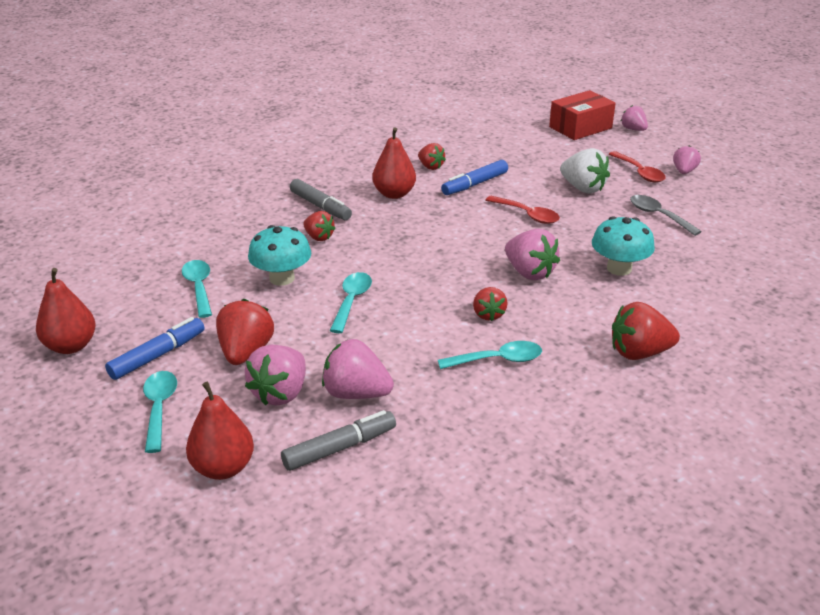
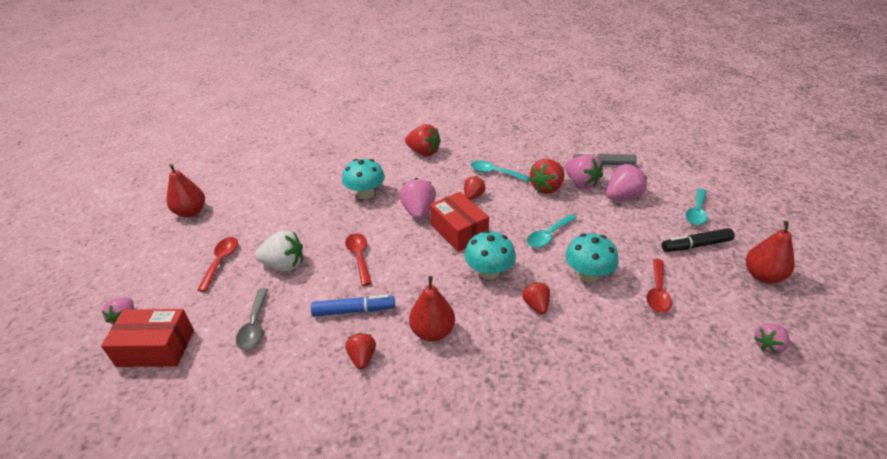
camera: 145 degrees left, 5 degrees up
blue marker [105,317,204,380] -> black marker [662,228,735,252]
turquoise spoon [182,260,212,318] -> red spoon [646,259,672,313]
red pear [186,382,254,480] -> red pear moved to [166,164,205,217]
red strawberry [216,299,274,365] -> red strawberry moved to [529,159,564,194]
grey marker [290,179,352,220] -> none
white strawberry [560,148,610,193] -> white strawberry turned 105 degrees clockwise [255,230,303,271]
grey spoon [630,195,702,236] -> grey spoon moved to [236,288,268,350]
pink strawberry [673,145,701,174] -> pink strawberry moved to [754,323,790,354]
none -> red box [430,192,489,252]
none -> turquoise mushroom [464,230,516,280]

